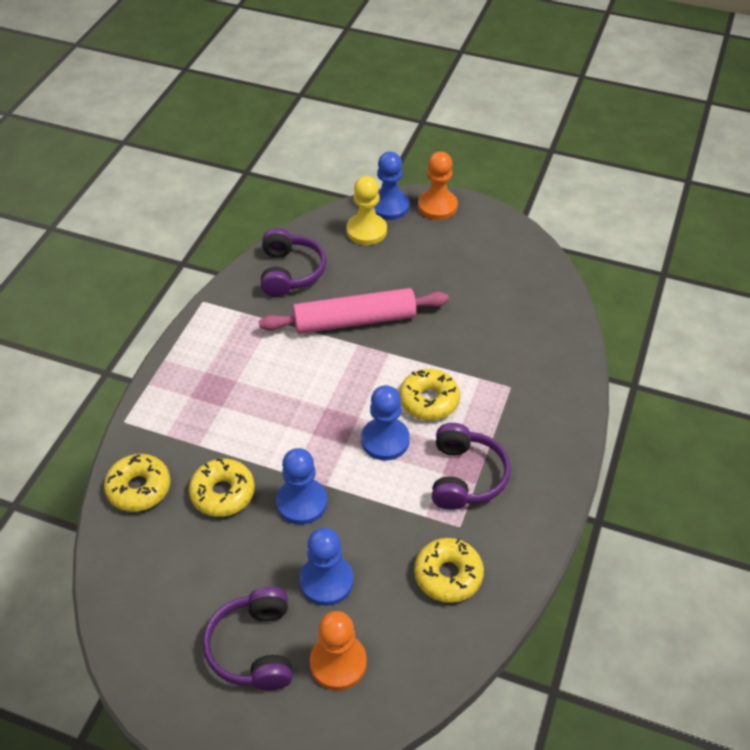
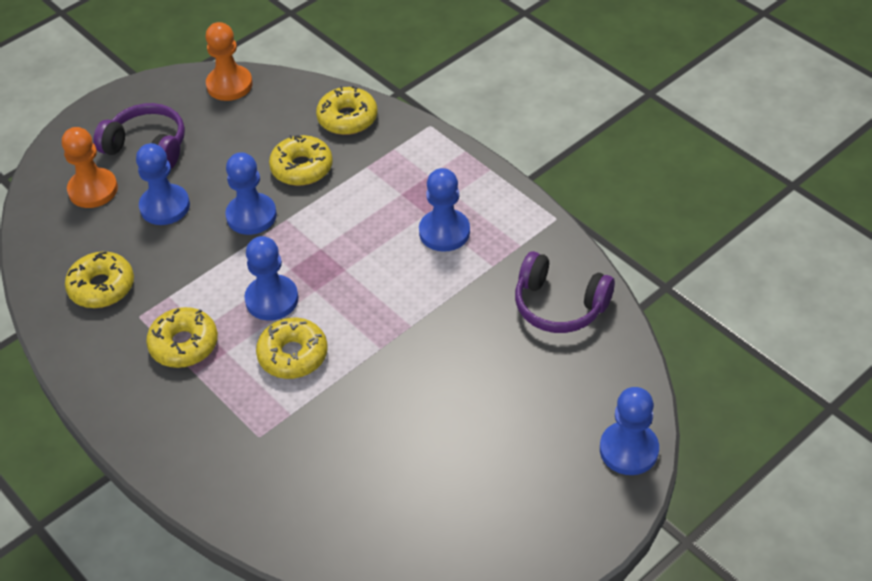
camera: 120 degrees right, 0 degrees up
pink rolling pin [259,288,449,334] -> none
yellow pawn [346,176,387,245] -> none
orange pawn [418,151,458,220] -> orange pawn moved to [205,22,253,101]
purple headphones [432,423,511,510] -> yellow donut [146,307,218,368]
none -> blue pawn [419,168,470,252]

